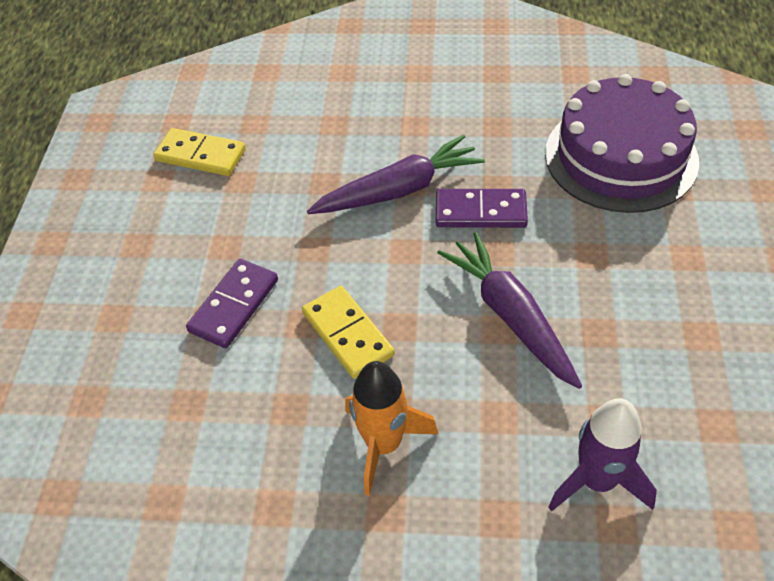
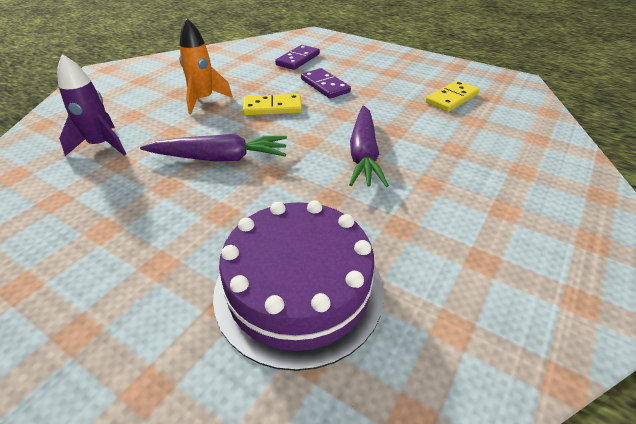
camera: 115 degrees right, 10 degrees down
purple domino [436,189,528,228] -> purple domino moved to [275,45,320,70]

